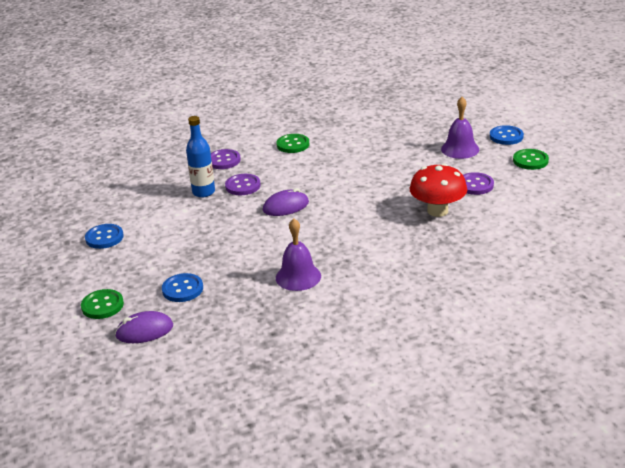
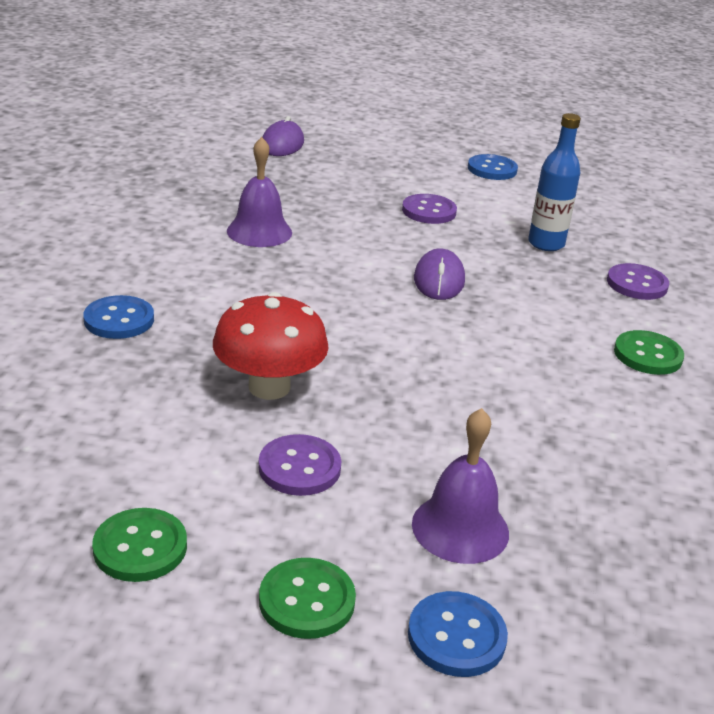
camera: 115 degrees right, 0 degrees up
green button [81,289,124,319] -> green button moved to [92,508,187,582]
blue button [162,273,203,302] -> blue button moved to [83,295,154,339]
purple button [225,174,261,195] -> purple button moved to [402,194,457,224]

